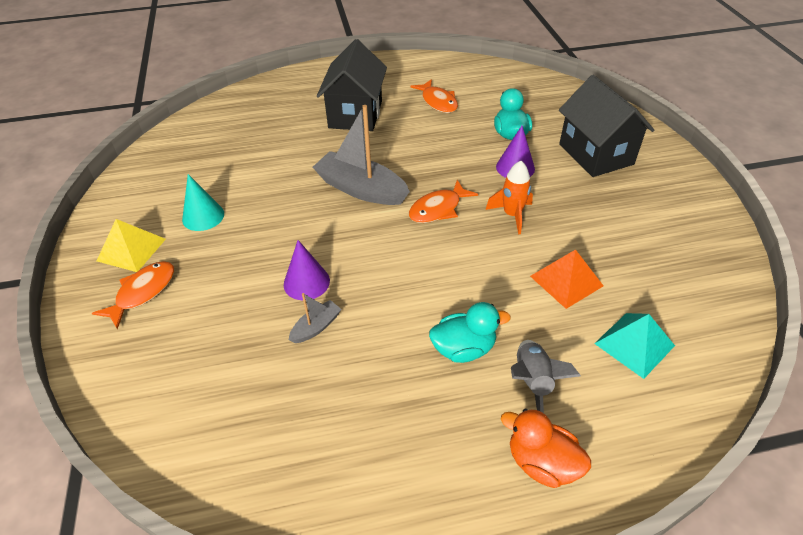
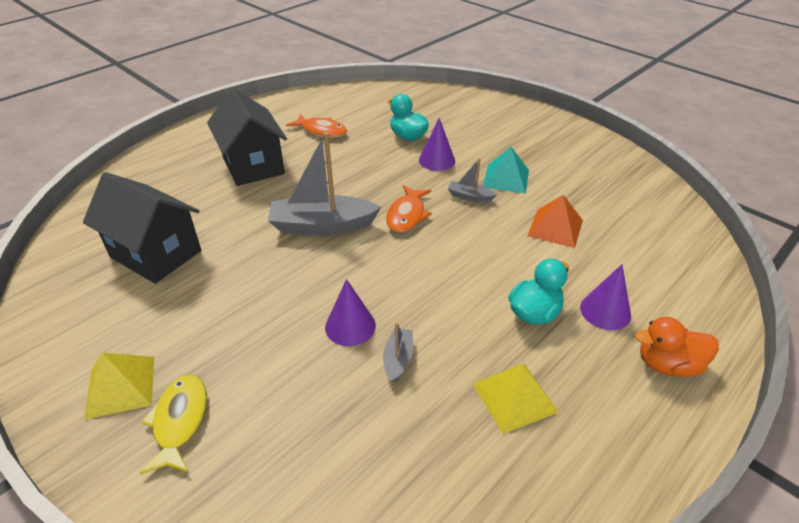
camera: 35 degrees left, 5 degrees down
orange fish [92,261,174,329] -> yellow fish [140,375,207,474]
turquoise cone [182,174,224,231] -> none
orange rocket [485,161,533,234] -> grey boat [448,158,497,202]
grey rocket [511,340,581,413] -> purple cone [580,264,631,330]
black house [559,75,654,177] -> black house moved to [83,172,201,284]
turquoise pyramid [594,313,675,379] -> turquoise pyramid moved to [483,147,529,194]
none -> yellow pyramid [472,364,559,434]

